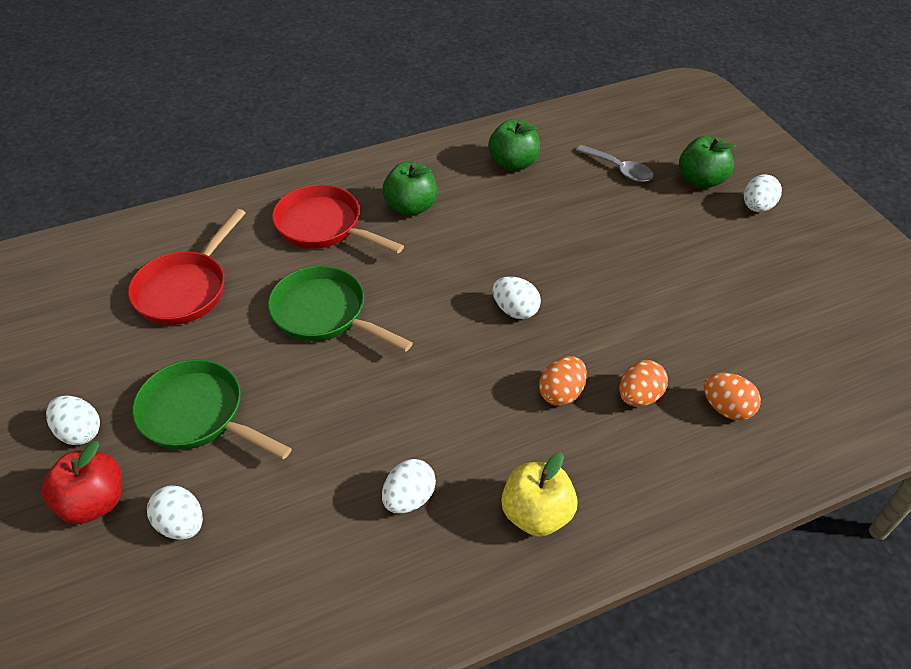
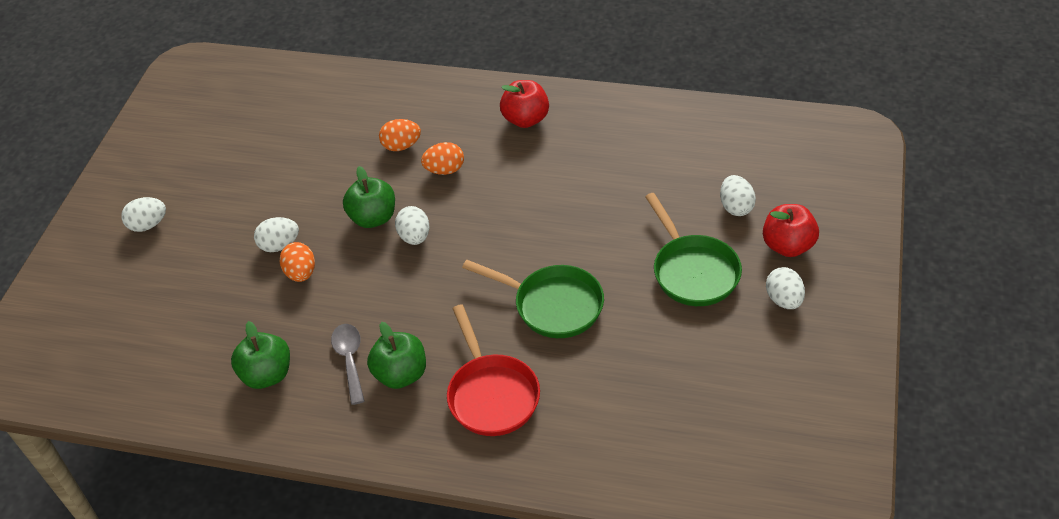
camera: 140 degrees left, 0 degrees up
red pan [128,209,245,325] -> none
green pan [268,266,413,351] -> green pan turned 45 degrees counterclockwise [462,260,604,338]
white egg [382,459,436,514] -> white egg moved to [254,217,299,252]
yellow apple [501,452,578,537] -> red apple [500,80,549,128]
grey spoon [575,145,654,182] -> grey spoon moved to [331,324,364,405]
green apple [679,136,737,189] -> green apple moved to [343,166,395,228]
orange egg [704,373,761,420] -> orange egg moved to [280,242,315,282]

